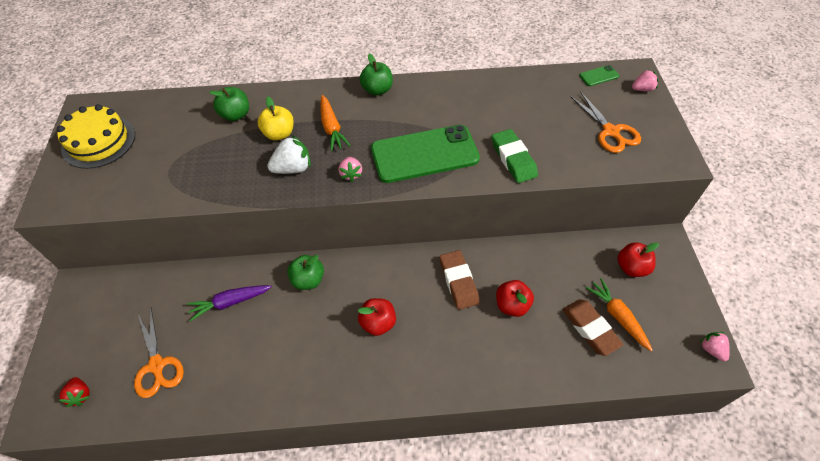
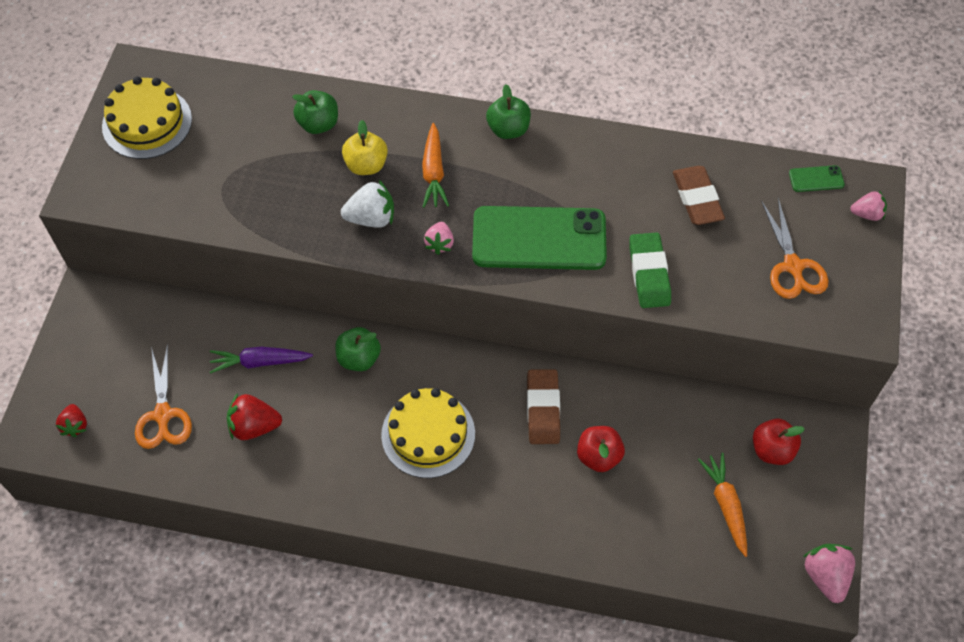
camera: 15 degrees right, 5 degrees up
red apple [358,298,396,336] -> yellow cake [381,388,475,478]
brown eraser [562,299,623,356] -> brown eraser moved to [673,166,725,225]
pink strawberry [700,332,730,361] -> pink strawberry [803,544,855,603], size x1.56
none -> red strawberry [227,393,282,440]

